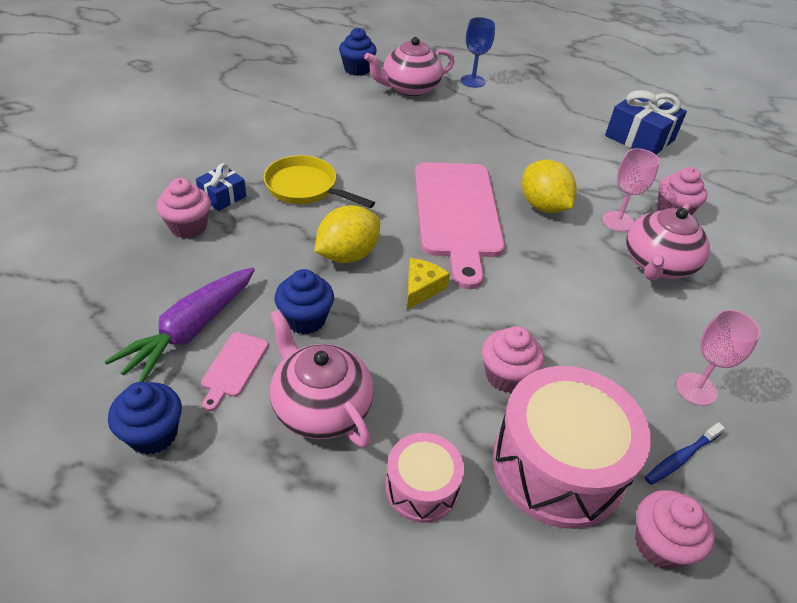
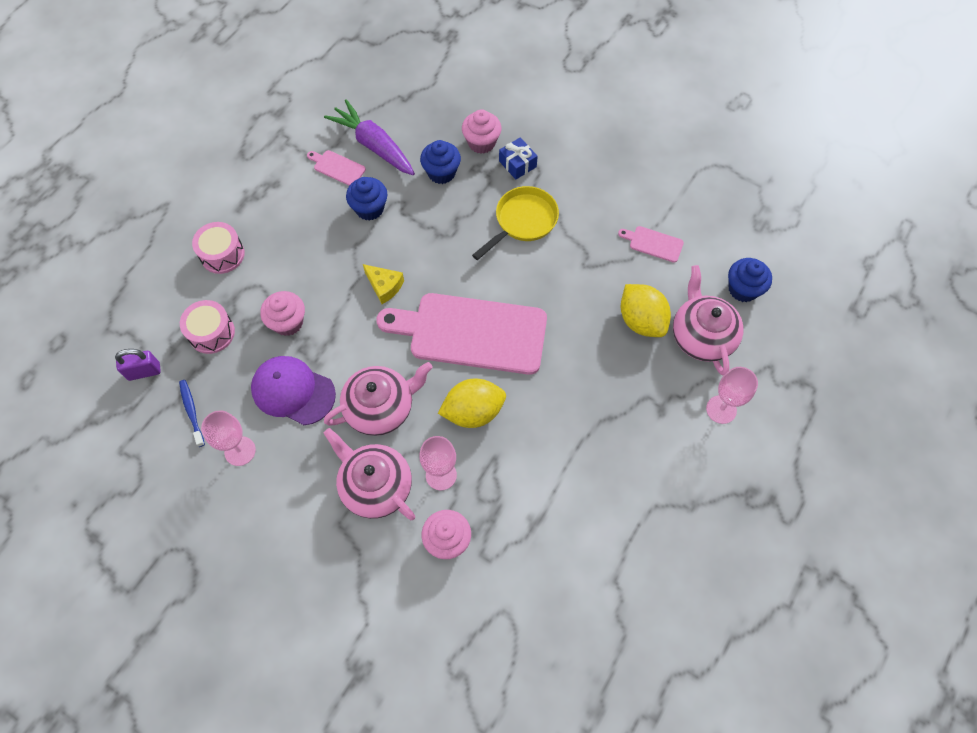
camera: 105 degrees right, 20 degrees up
blue cupcake [108,382,182,455] -> blue cupcake moved to [420,140,461,184]
pink teapot [270,310,374,448] -> pink teapot moved to [324,362,433,436]
yellow lemon [314,205,380,263] -> yellow lemon moved to [621,284,671,337]
blue goblet [461,17,495,88] -> pink goblet [706,367,758,424]
pink drum [493,366,651,529] -> pink drum [180,300,235,354], size x0.54
blue gift [605,90,687,154] -> none
pink cupcake [635,490,715,569] -> purple padlock [115,349,161,381]
none -> purple cap [251,356,336,425]
none -> pink cutting board [618,226,684,263]

